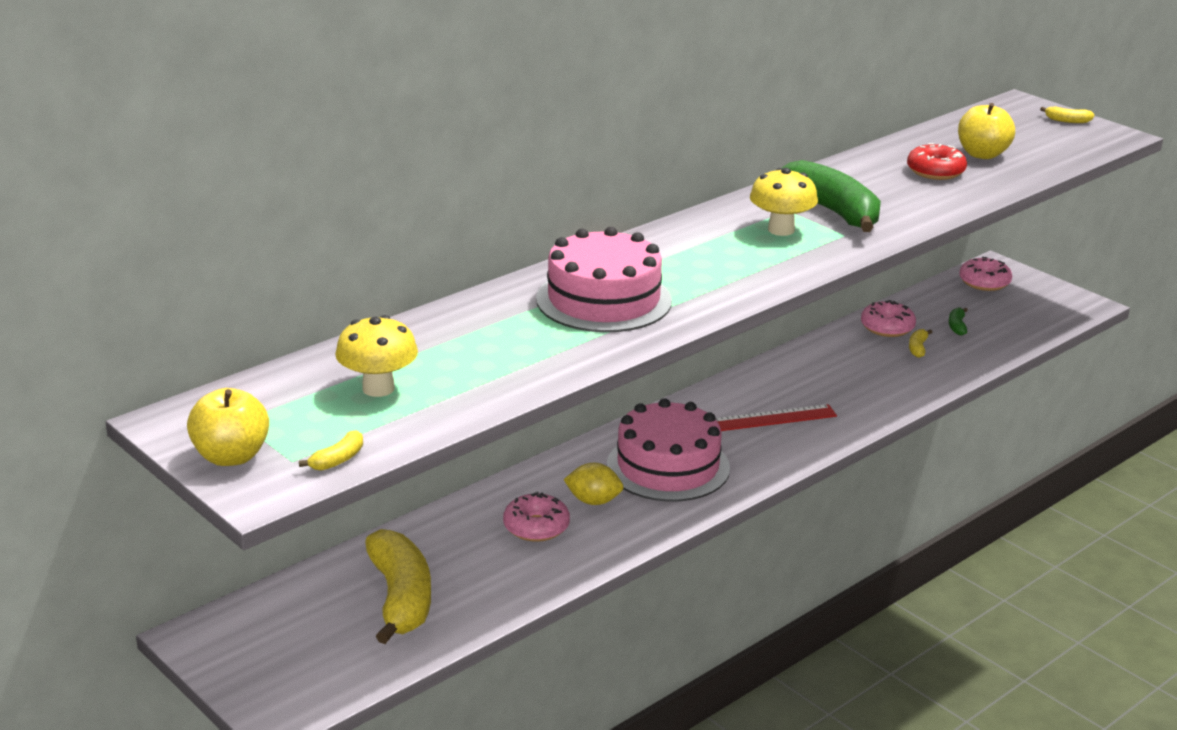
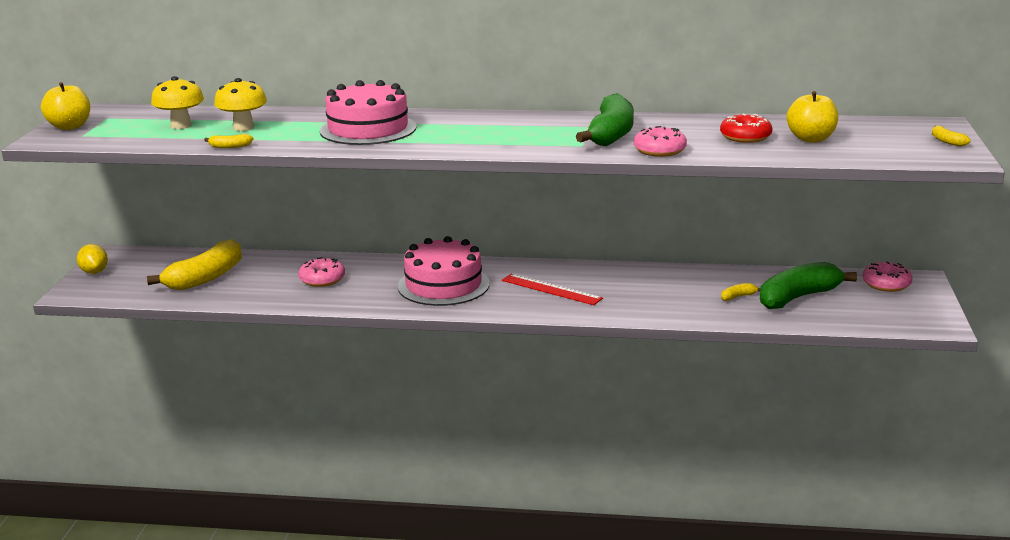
camera: 50 degrees right, 5 degrees down
yellow banana [299,430,363,471] -> yellow banana moved to [204,134,254,148]
yellow lemon [564,463,623,505] -> yellow lemon moved to [77,244,108,274]
yellow mushroom [750,168,818,236] -> yellow mushroom moved to [214,78,267,131]
pink donut [861,300,916,337] -> pink donut moved to [634,126,687,157]
green banana [949,307,968,336] -> green banana [760,262,857,309], size x2.48

